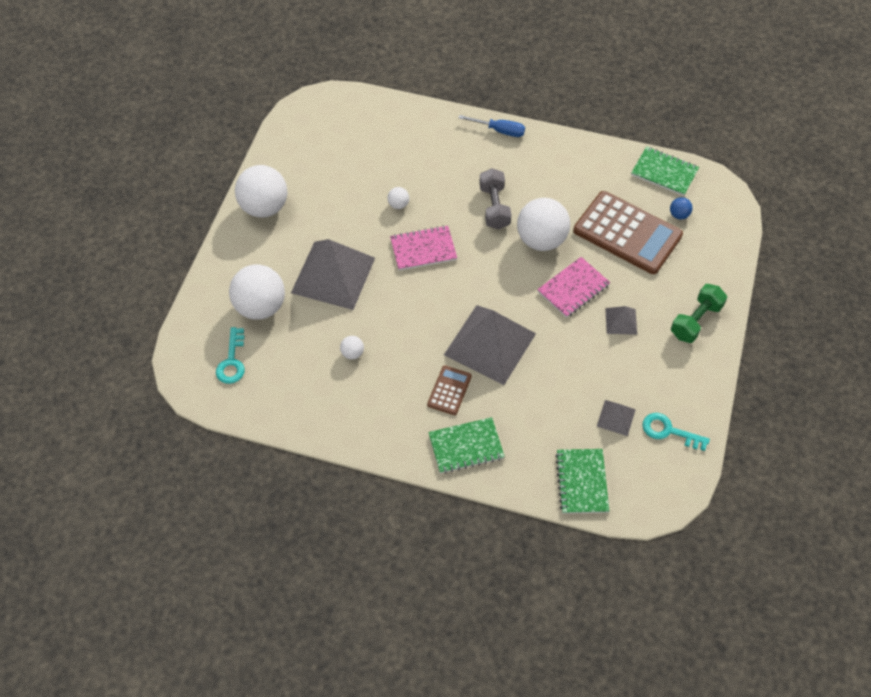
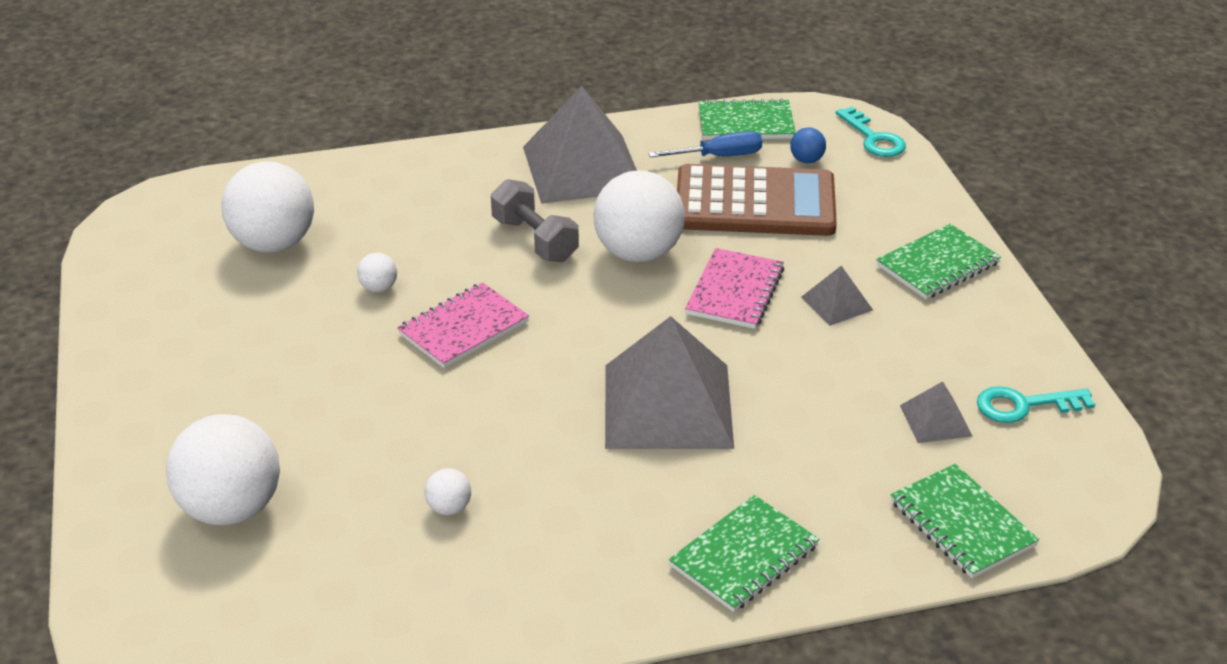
camera: 30 degrees left, 20 degrees down
turquoise key [216,327,245,384] -> turquoise key moved to [836,107,906,157]
white ball [235,165,288,218] -> white ball moved to [221,161,314,253]
grey pyramid [291,239,375,310] -> grey pyramid moved to [523,86,637,204]
brown calculator [427,365,472,415] -> none
blue screwdriver [459,115,525,137] -> blue screwdriver moved to [649,131,762,158]
green dumbbell [671,284,727,343] -> green notebook [876,224,1001,299]

